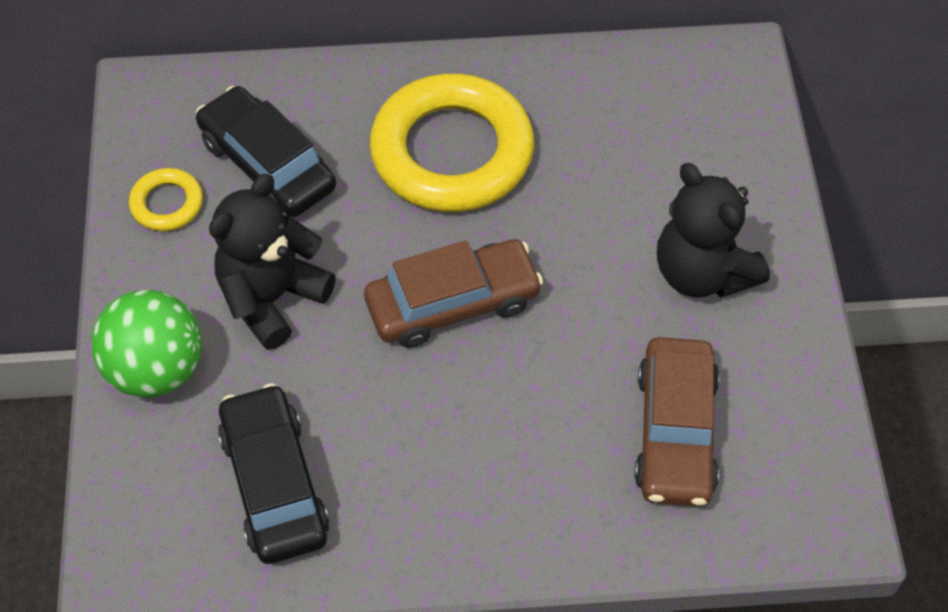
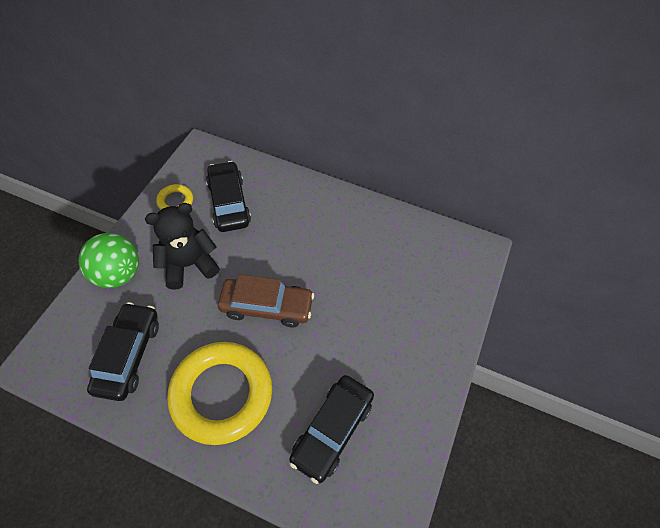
camera: 25 degrees right, 0 degrees up
yellow ring [370,73,534,212] -> yellow ring moved to [167,342,272,445]
brown car [634,337,719,506] -> black car [289,375,374,484]
black teddy bear [657,163,770,298] -> none

